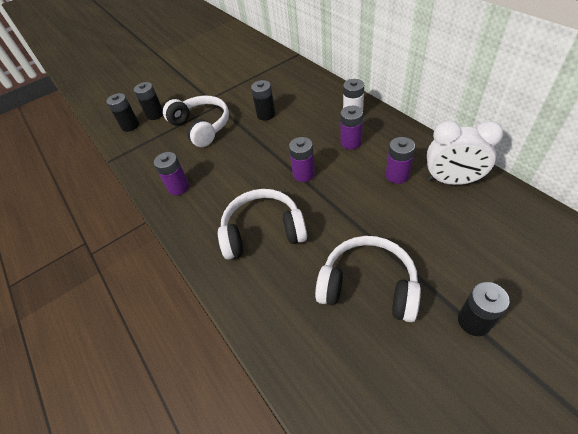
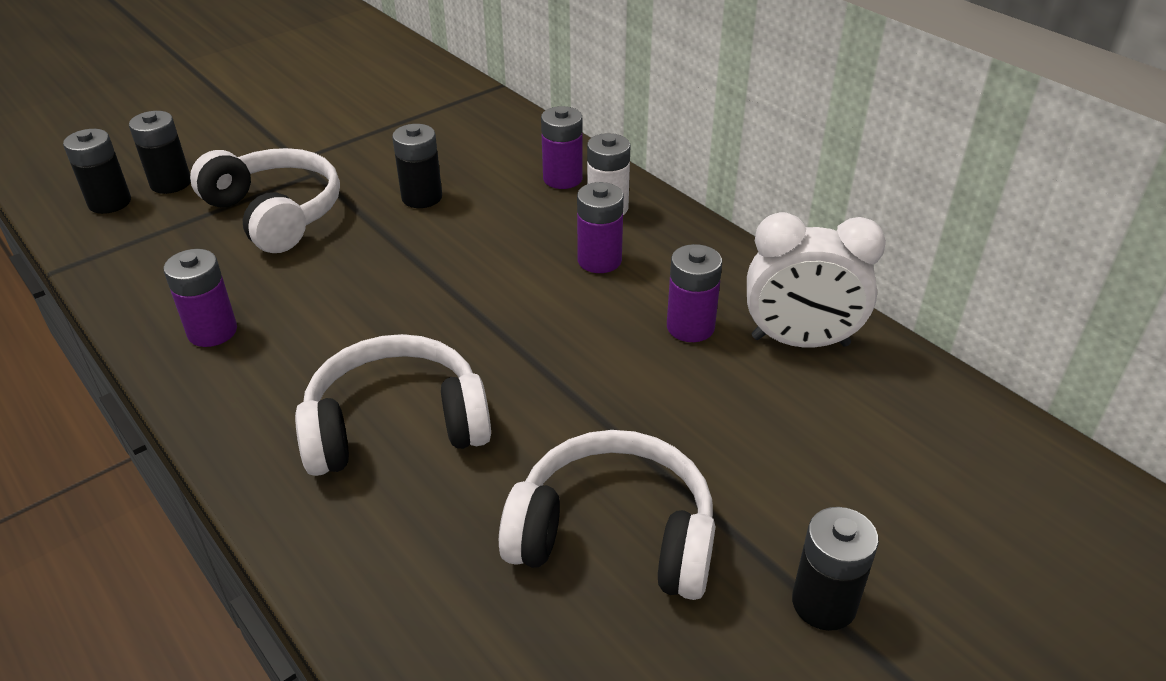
camera: 10 degrees left, 10 degrees down
purple battery [289,137,315,182] -> purple battery moved to [541,106,583,189]

